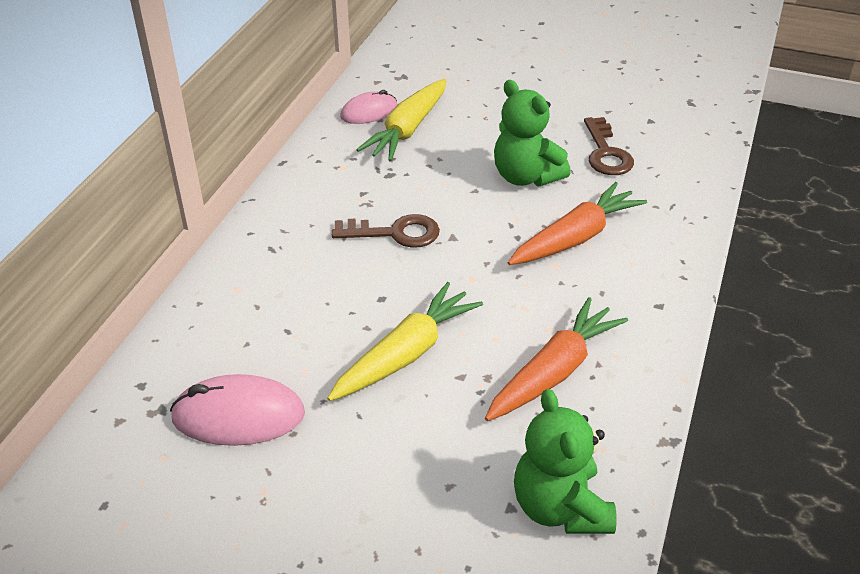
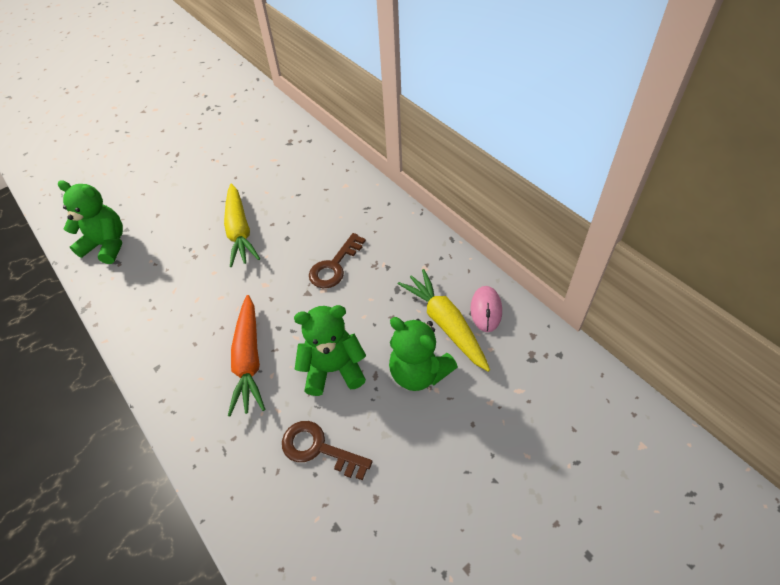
camera: 125 degrees right, 10 degrees up
pink mouse [170,374,305,446] -> none
orange carrot [485,297,628,421] -> none
none -> green teddy bear [389,317,457,391]

